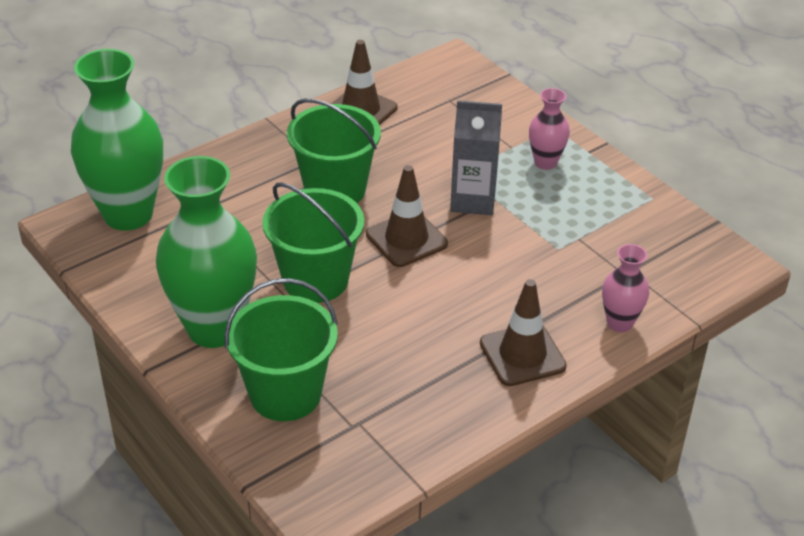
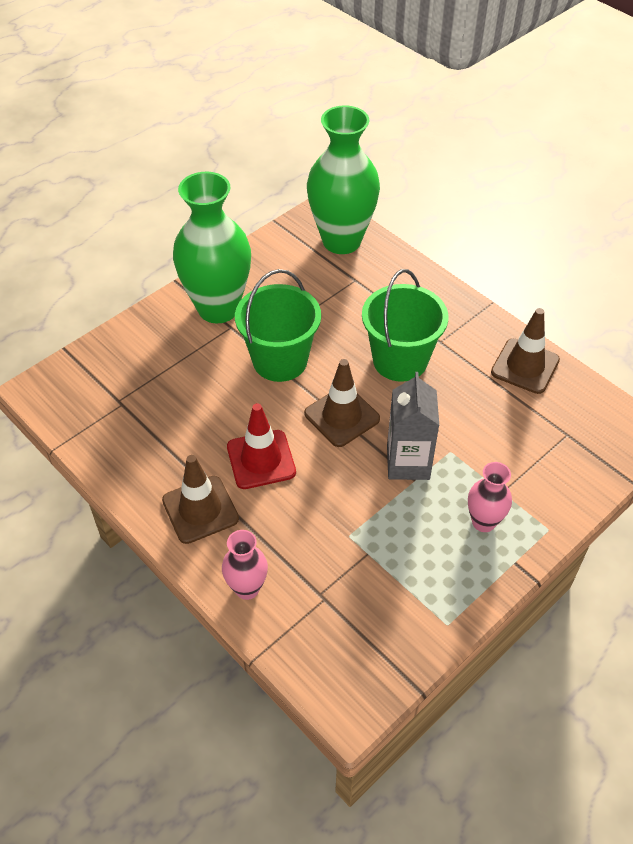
camera: 85 degrees right, 10 degrees up
green bucket [224,278,338,421] -> none
none -> red traffic cone [227,403,296,489]

